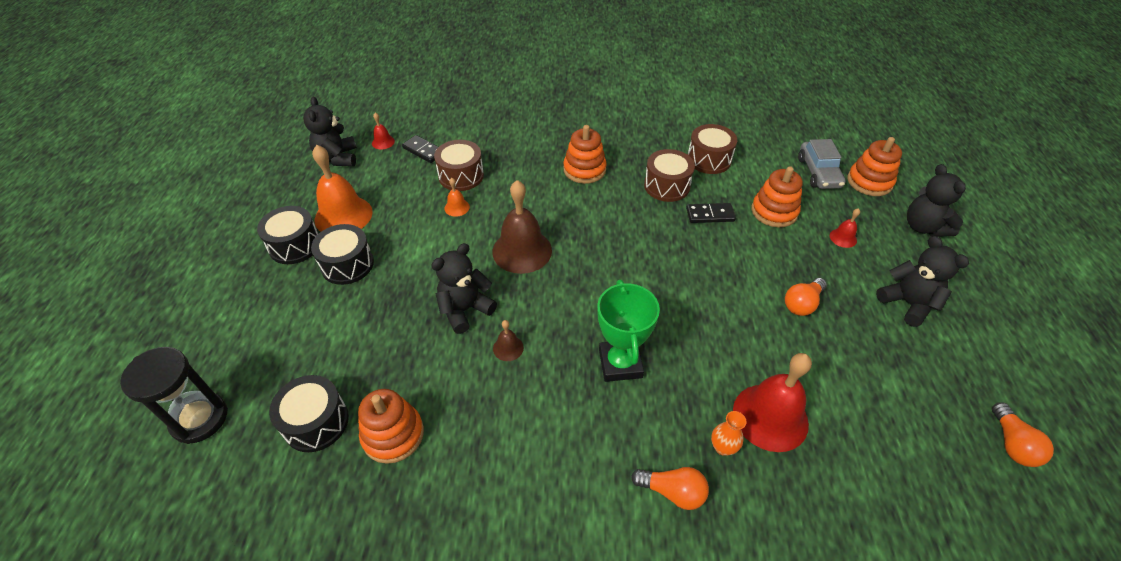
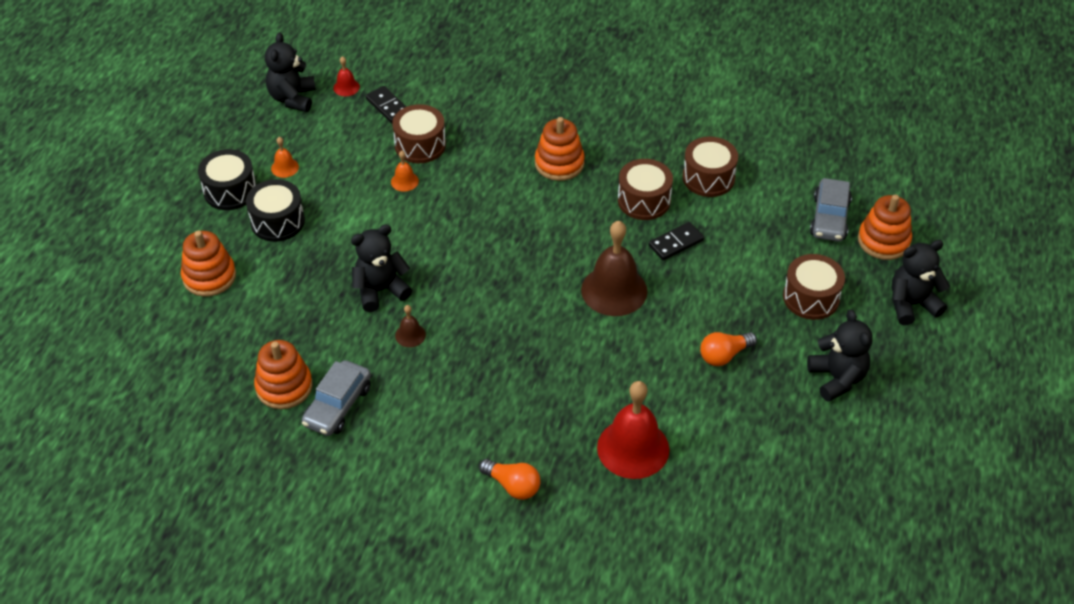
camera: 15 degrees right, 0 degrees up
black hourglass [120,347,228,444] -> none
black drum [269,375,349,452] -> none
orange bell [312,145,373,232] -> orange bell [271,137,299,178], size x0.45
brown bell [492,180,552,274] -> brown bell moved to [581,221,647,316]
green trophy [597,280,660,382] -> none
black domino [686,203,736,223] -> black domino turned 45 degrees counterclockwise [649,222,704,260]
orange vase [711,411,746,456] -> none
orange stacking toy [751,166,803,227] -> orange stacking toy moved to [181,231,236,297]
red bell [830,208,860,248] -> brown drum [783,254,845,320]
black teddy bear [907,164,966,237] -> black teddy bear turned 75 degrees clockwise [892,240,950,325]
orange light bulb [992,402,1054,467] -> none
none -> grey car [302,360,371,436]

